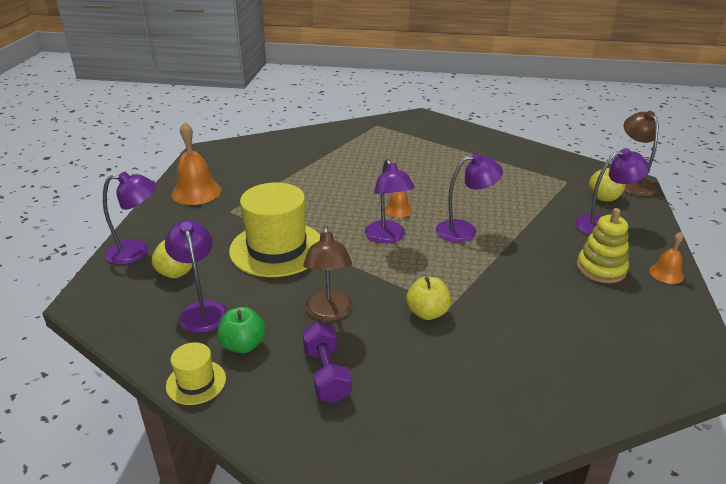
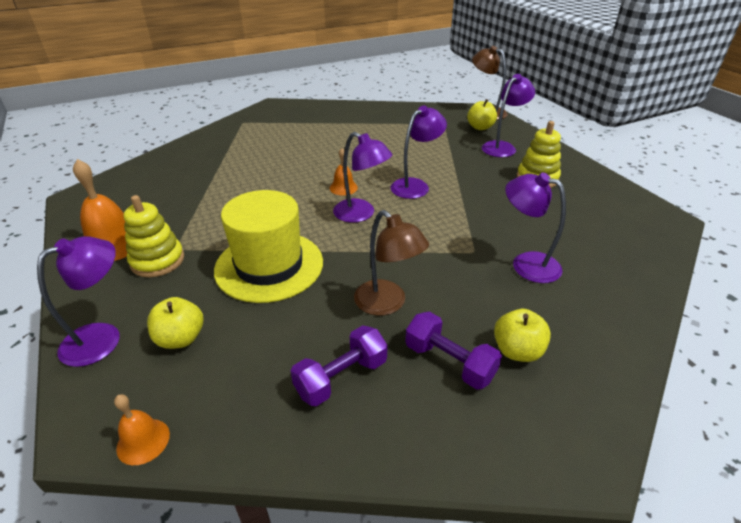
camera: 35 degrees left, 5 degrees up
purple lamp [165,220,228,333] -> purple lamp moved to [505,173,566,283]
yellow hat [166,342,226,405] -> none
green apple [218,307,266,353] -> purple dumbbell [291,325,388,406]
yellow apple [406,276,451,320] -> yellow apple moved to [494,309,551,362]
orange bell [649,232,684,284] -> orange bell moved to [114,394,170,465]
none -> yellow stacking toy [123,195,184,277]

